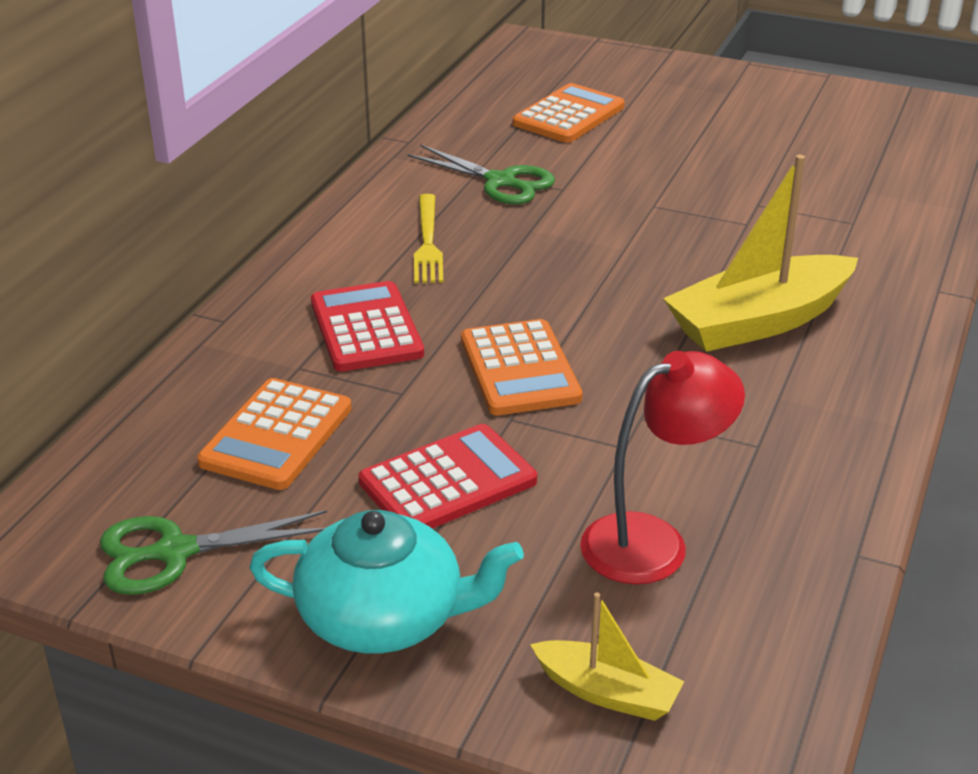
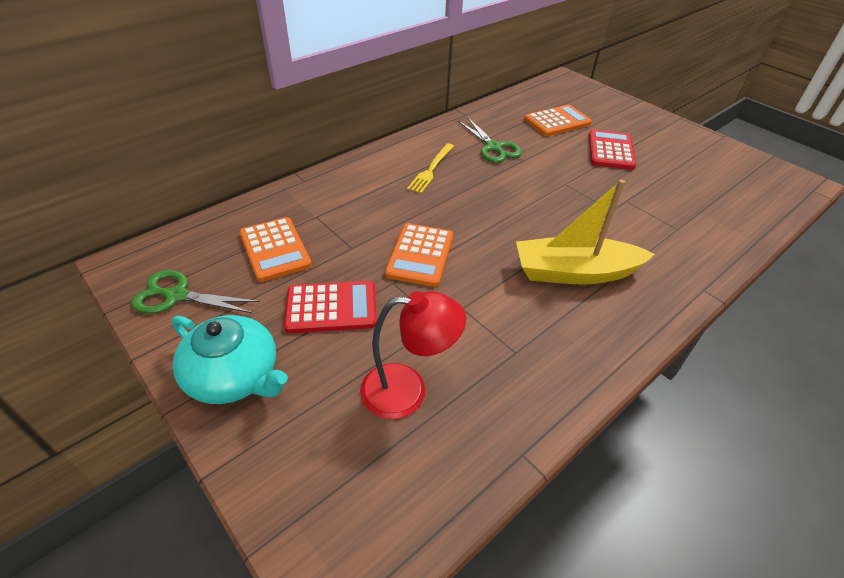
camera: 25 degrees right, 10 degrees up
orange calculator [197,378,352,490] -> orange calculator turned 75 degrees counterclockwise [239,217,312,282]
red calculator [311,281,424,372] -> red calculator moved to [589,129,636,170]
yellow boat [530,592,684,721] -> none

